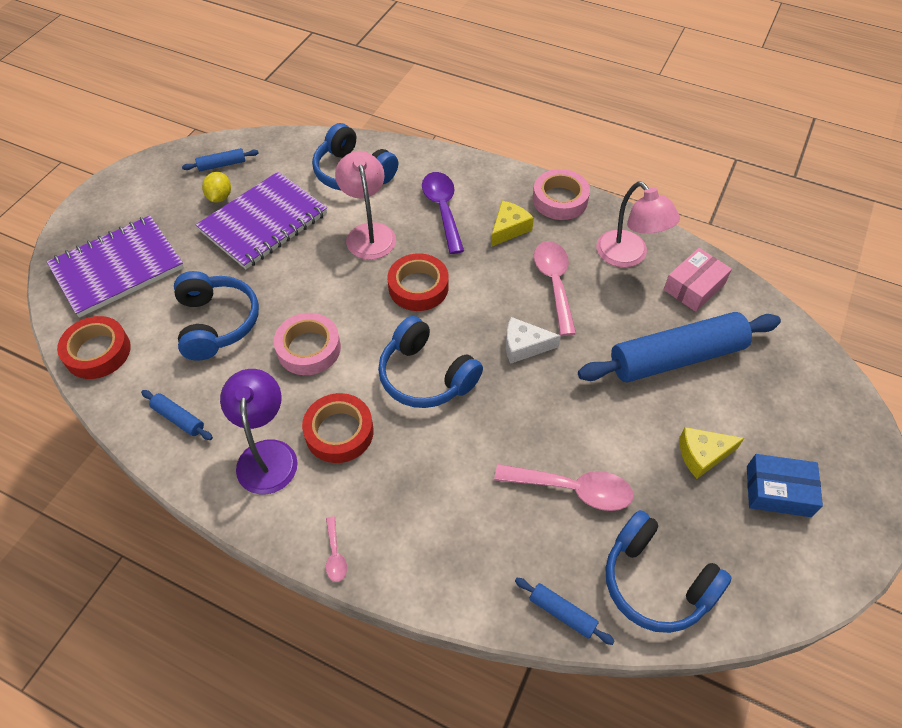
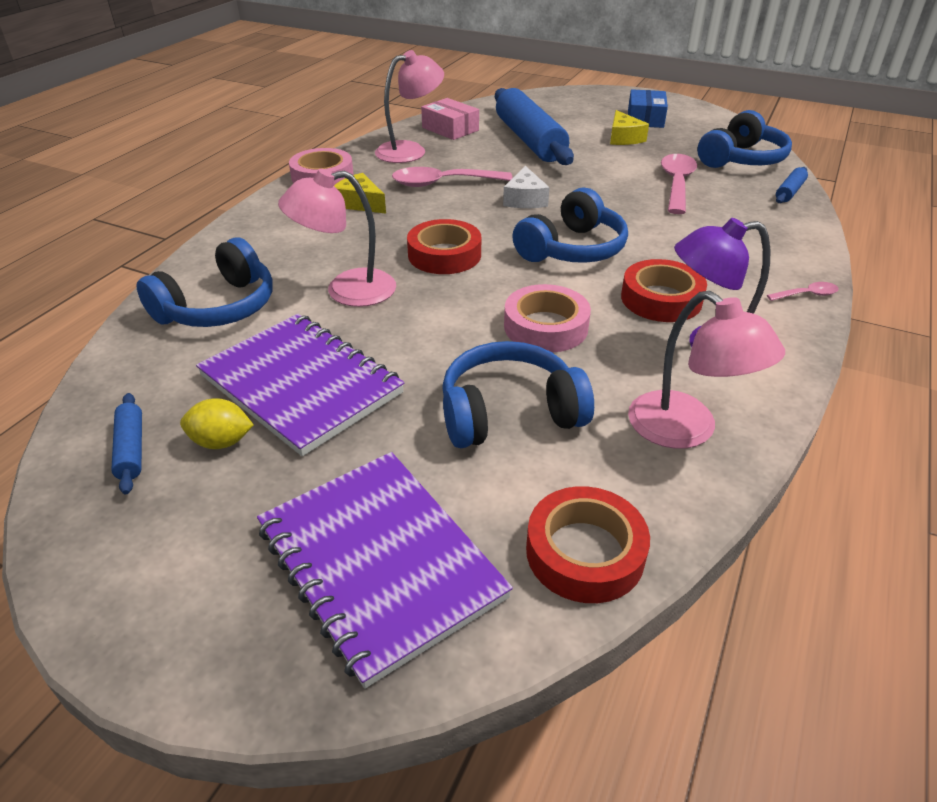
camera: 90 degrees left, 15 degrees down
blue rolling pin [141,390,213,440] -> pink lamp [628,291,785,449]
purple spoon [422,172,464,254] -> none

